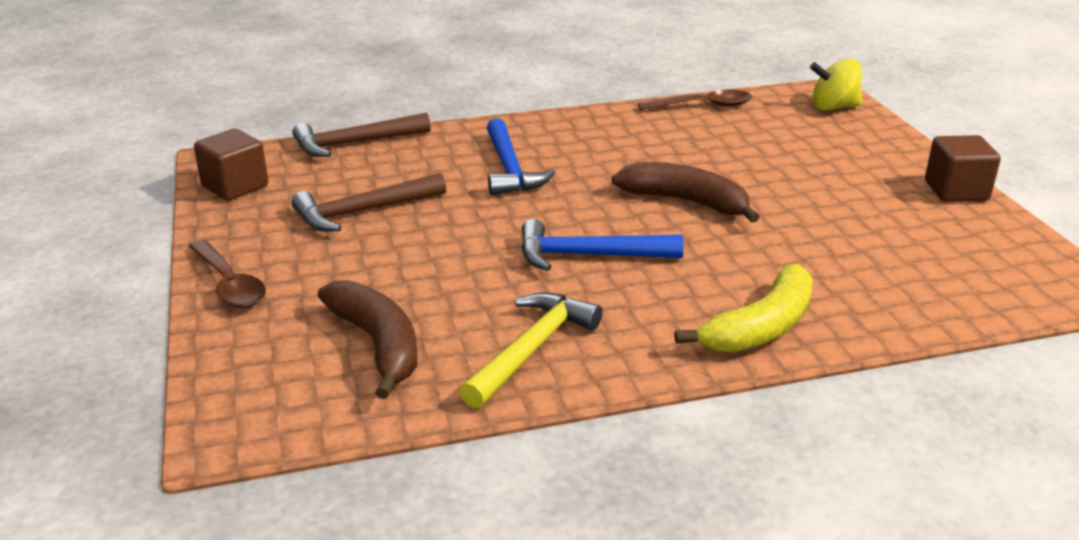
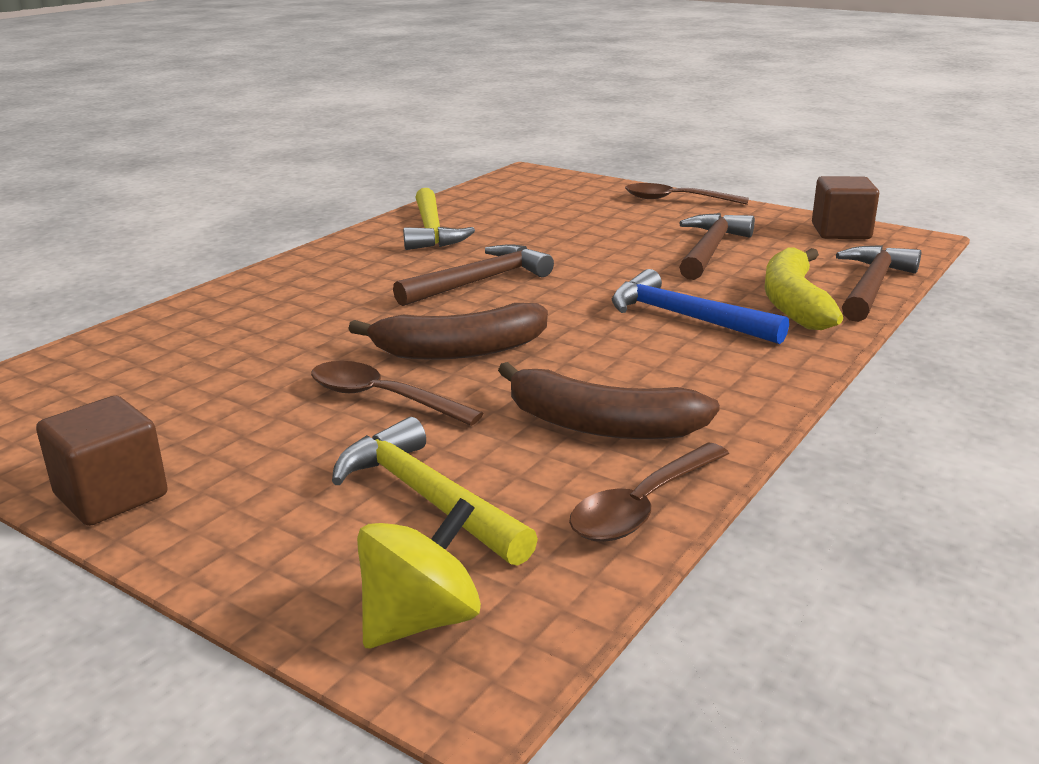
camera: 140 degrees right, 5 degrees down
brown banana [318,280,417,399] -> brown banana moved to [498,362,720,439]
blue hammer [522,219,684,271] -> brown hammer [393,244,554,306]
yellow banana [674,264,813,352] -> yellow banana moved to [764,247,843,330]
none -> brown spoon [311,361,484,426]
none -> yellow hammer [332,417,538,566]

